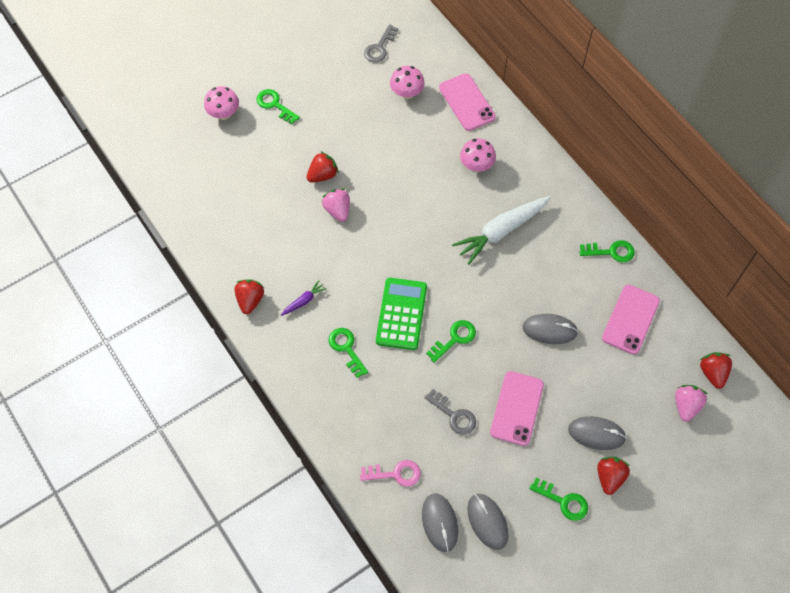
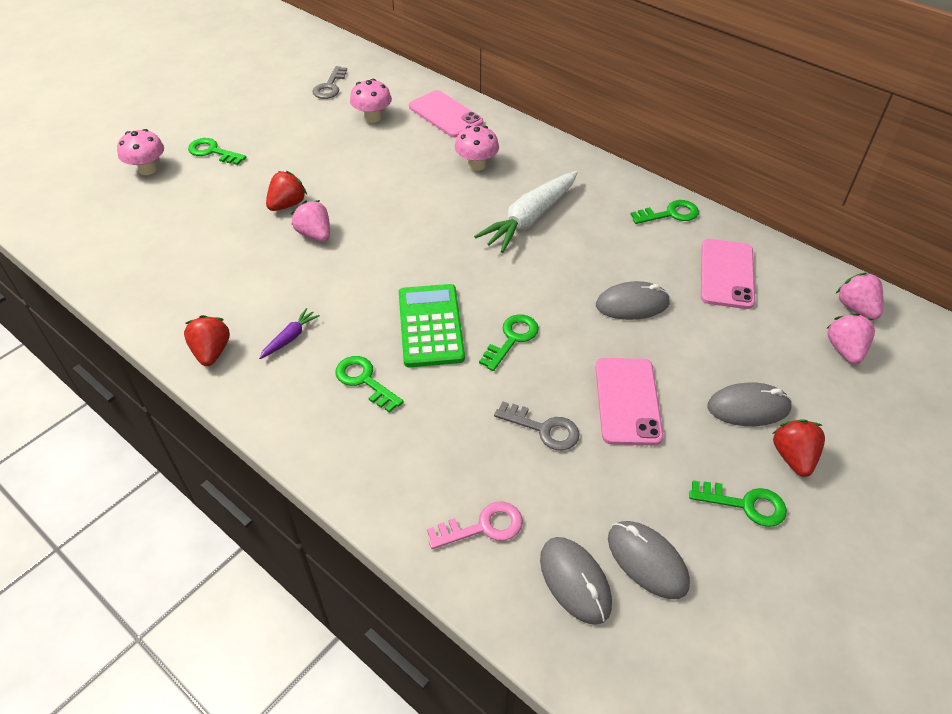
camera: 15 degrees left, 15 degrees down
red strawberry [700,352,732,389] -> pink strawberry [836,272,883,320]

